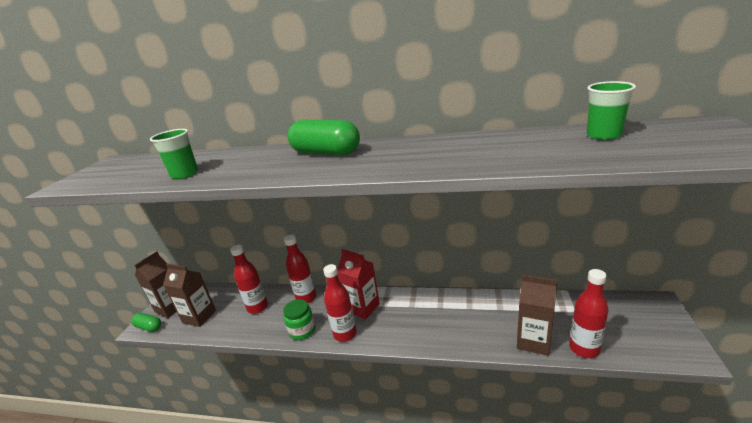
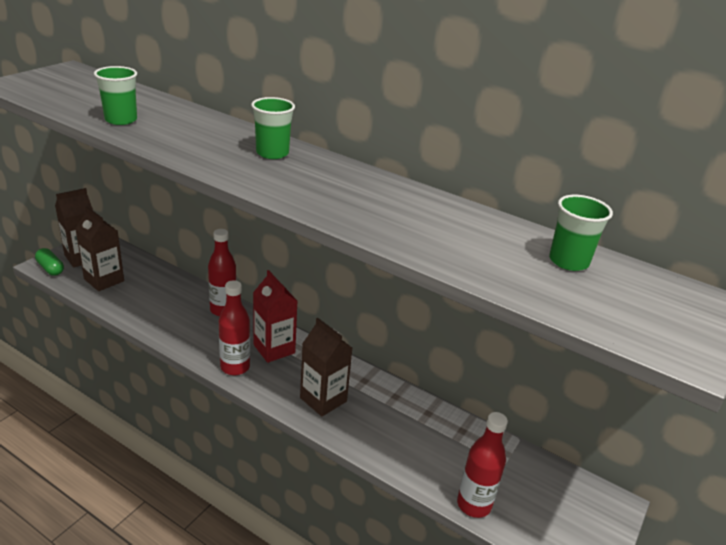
camera: 15 degrees right, 5 degrees up
red bottle [230,245,268,314] -> none
green jar [283,299,316,340] -> none
green capsule [287,120,360,155] -> green cup [251,97,295,159]
brown carton [517,275,557,356] -> brown carton moved to [300,318,352,417]

